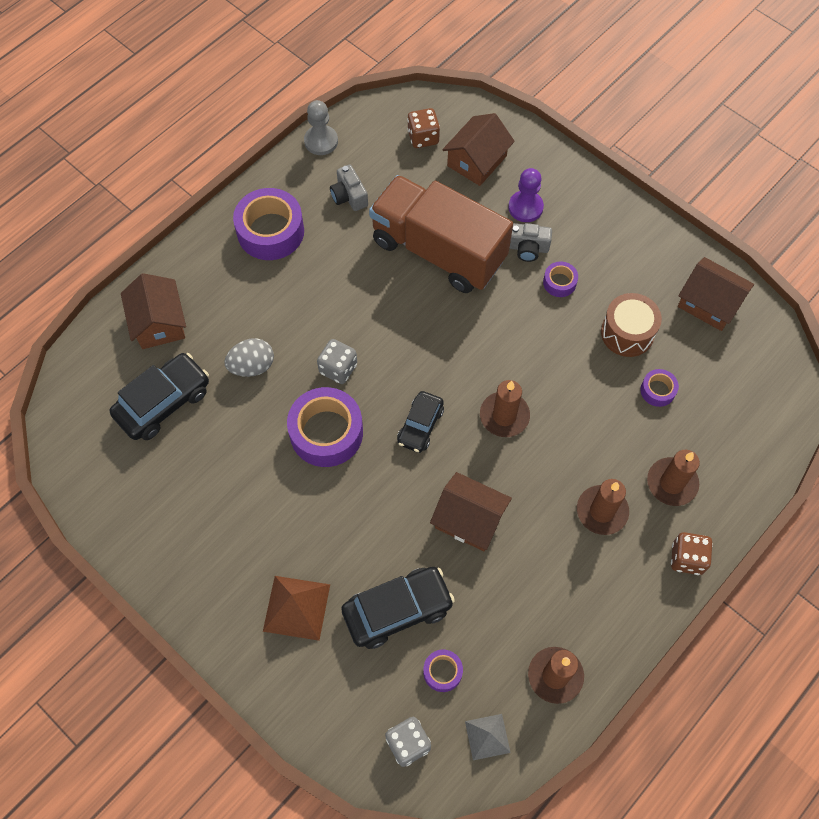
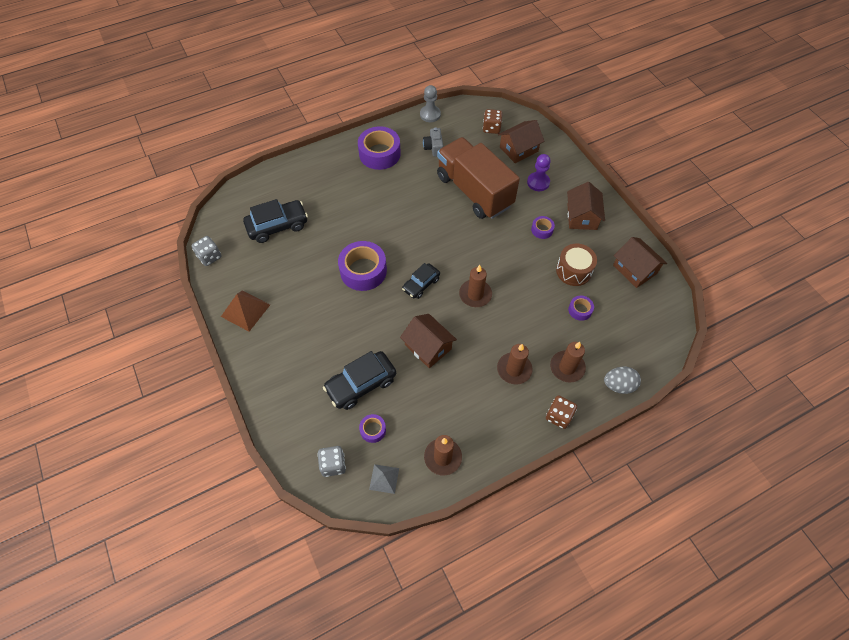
camera: 20 degrees right, 5 degrees down
brown house [121,273,186,349] -> brown house moved to [567,182,605,230]
grey egg [224,338,274,377] -> grey egg moved to [604,367,641,394]
brown pyramid [263,576,330,641] -> brown pyramid moved to [221,290,270,332]
grey dice [317,339,357,384] -> grey dice moved to [191,236,221,266]
black car [341,567,455,649] -> black car turned 150 degrees clockwise [323,351,396,410]
grey camera [509,223,552,262] -> none

